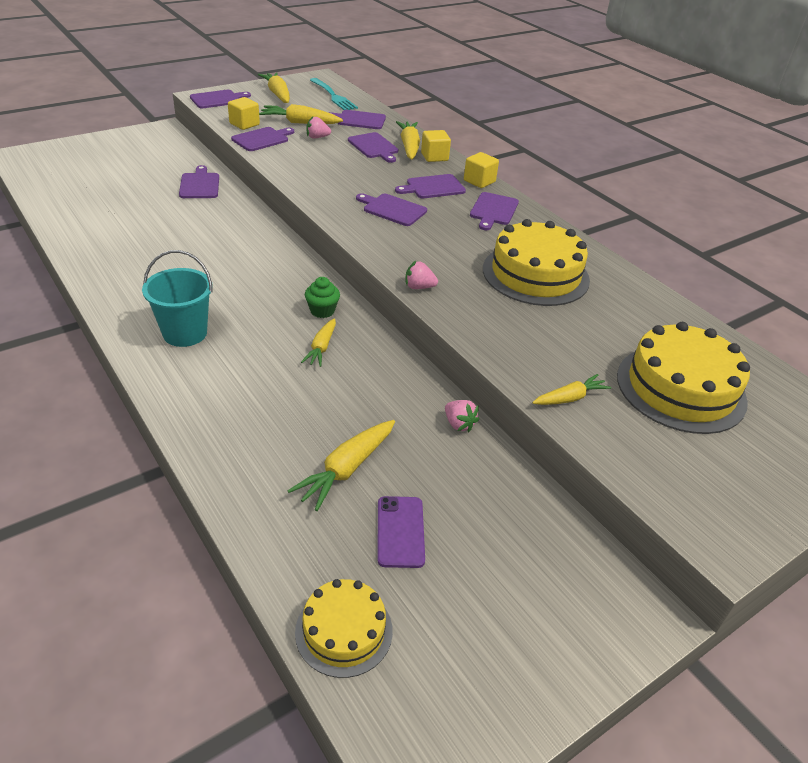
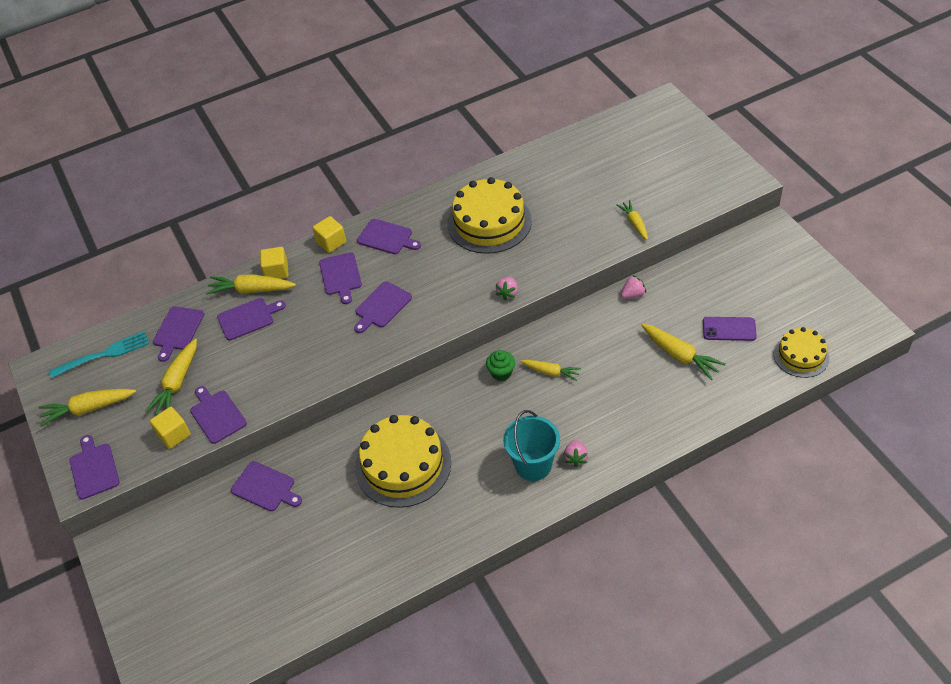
camera: 75 degrees left, 10 degrees up
purple cutting board [179,165,219,198] -> purple cutting board turned 150 degrees counterclockwise [231,461,302,511]
pink strawberry [306,117,331,138] -> pink strawberry moved to [564,440,588,467]
yellow cake [617,322,750,434] -> yellow cake moved to [355,415,451,508]

